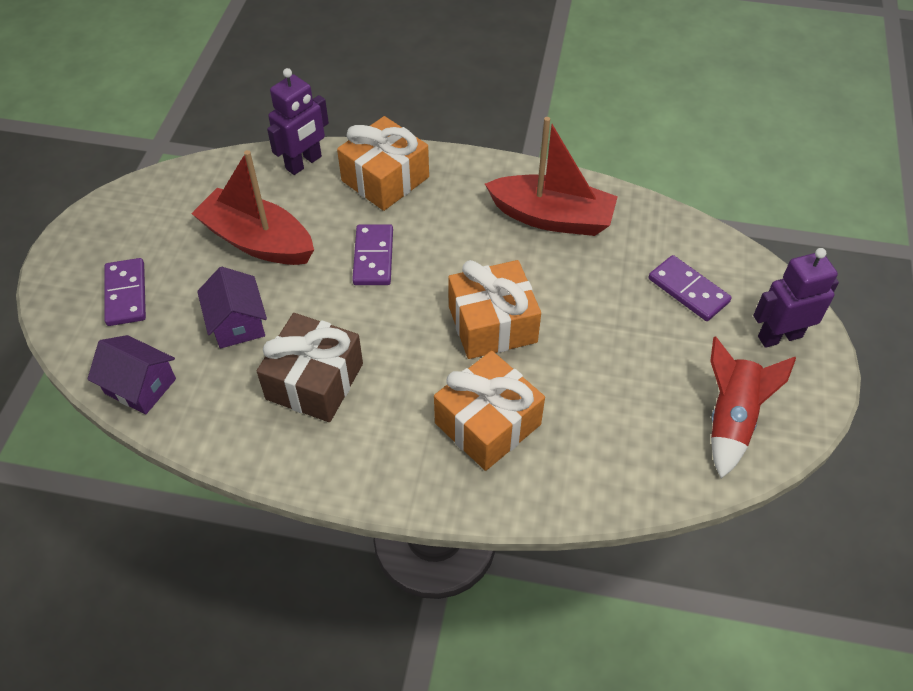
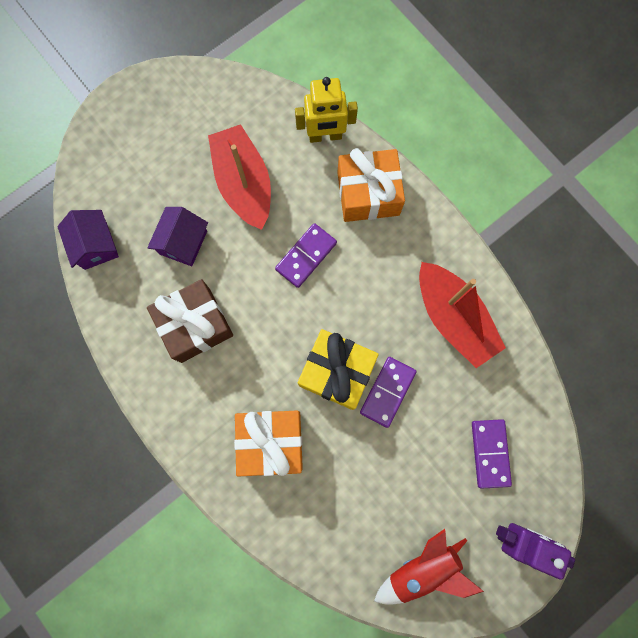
camera: 40 degrees right, 25 degrees up
purple domino [104,258,146,326] -> purple domino moved to [360,357,417,428]
purple robot [267,68,329,175] -> yellow robot [295,77,358,143]
orange gift [448,260,541,359] -> yellow gift [298,329,379,410]

